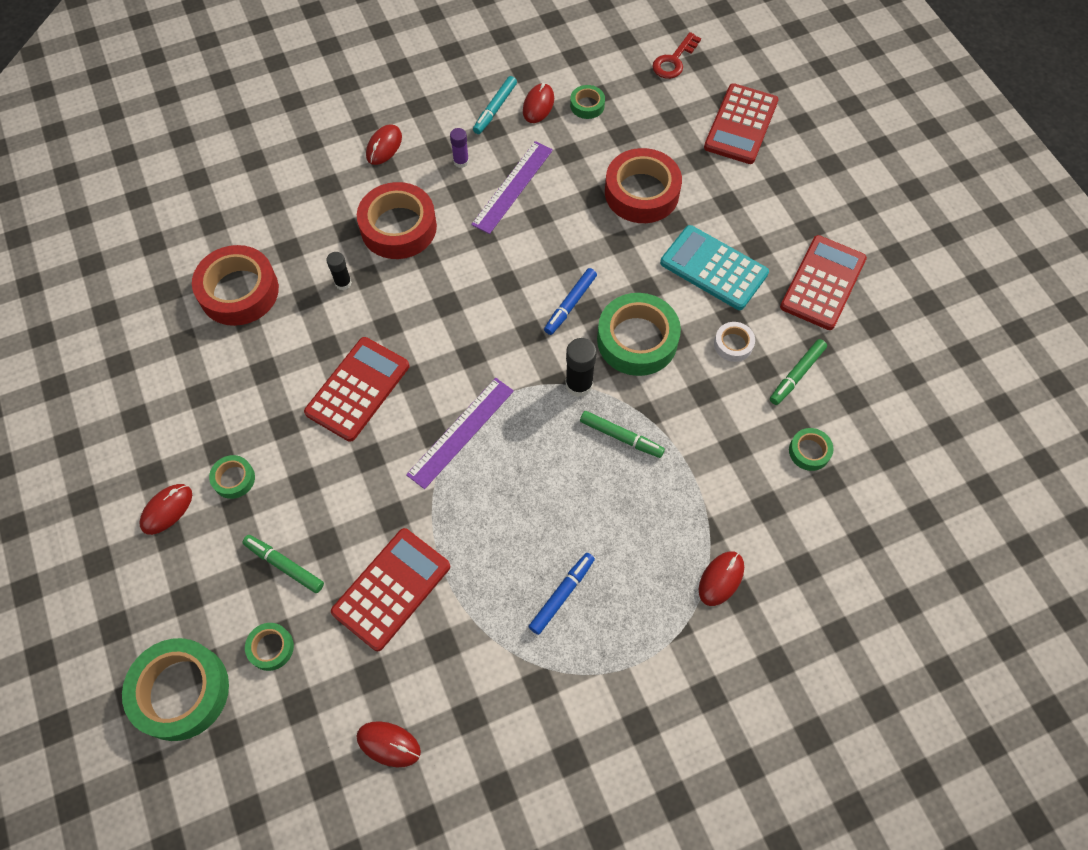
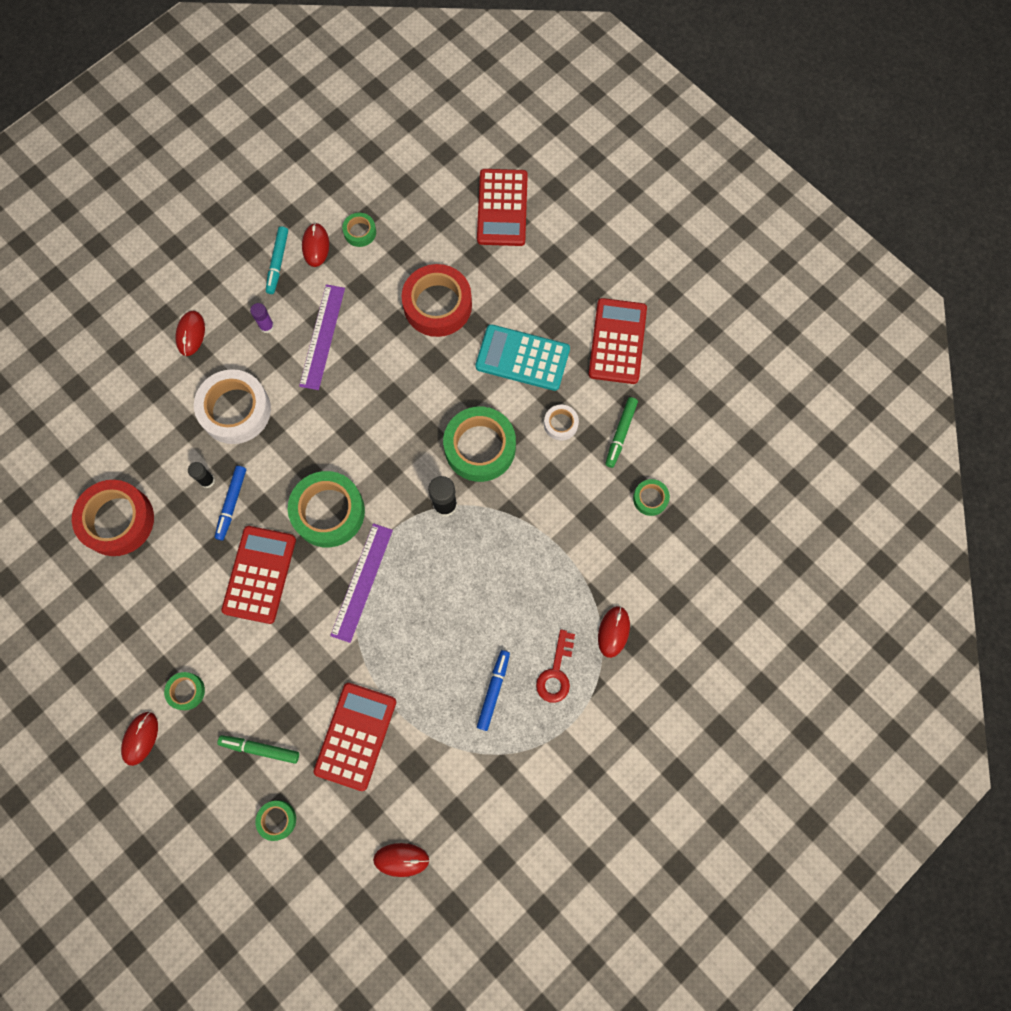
camera: 20 degrees left, 10 degrees up
green tape [122,638,229,741] -> green tape moved to [288,471,365,547]
red tape [357,182,437,259] -> white tape [194,369,271,444]
blue marker [544,268,597,335] -> blue marker moved to [215,466,246,540]
green marker [580,411,665,458] -> none
red key [652,32,701,79] -> red key moved to [536,629,575,703]

